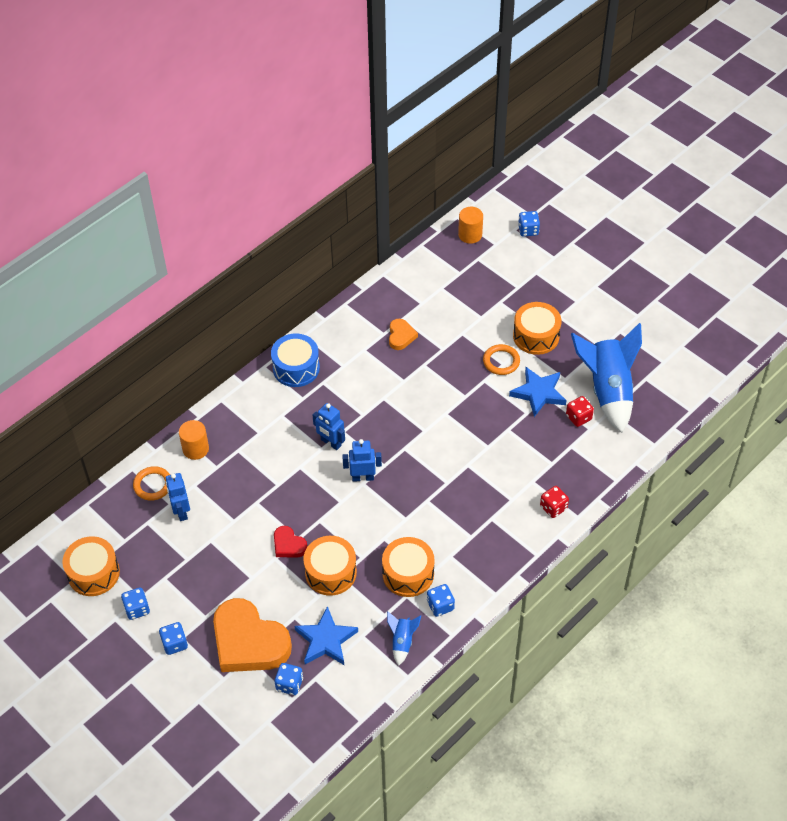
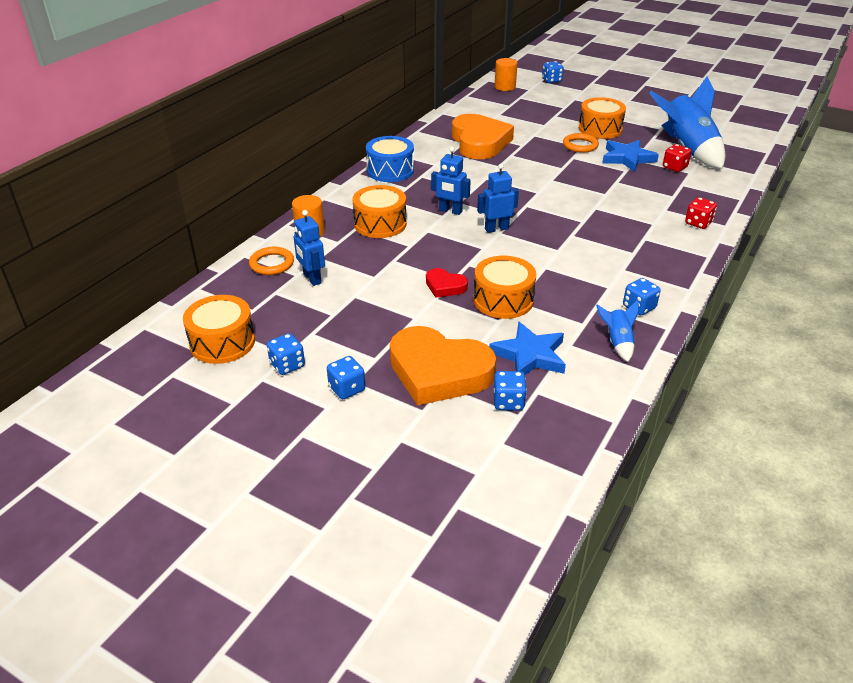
camera: 15 degrees left, 15 degrees down
orange drum [382,537,435,597] -> orange drum moved to [352,185,407,238]
orange heart [389,319,418,350] -> orange heart [452,114,514,159], size x2.16

